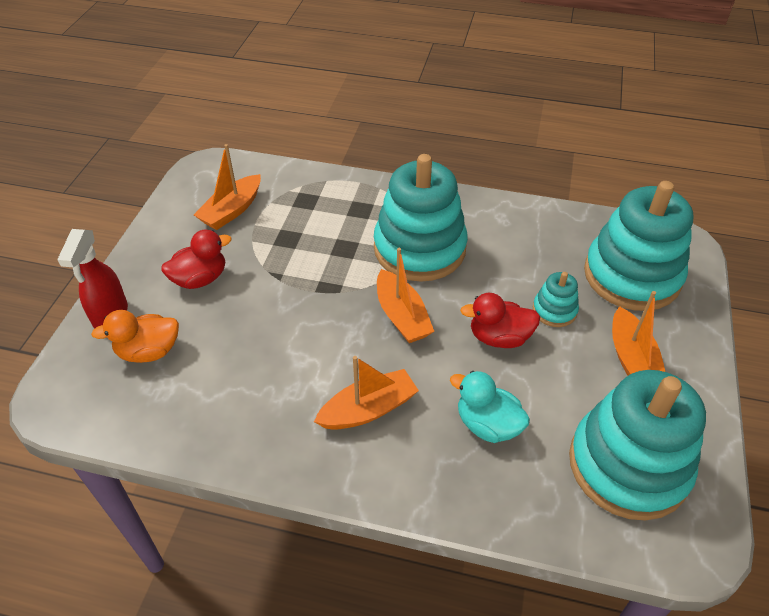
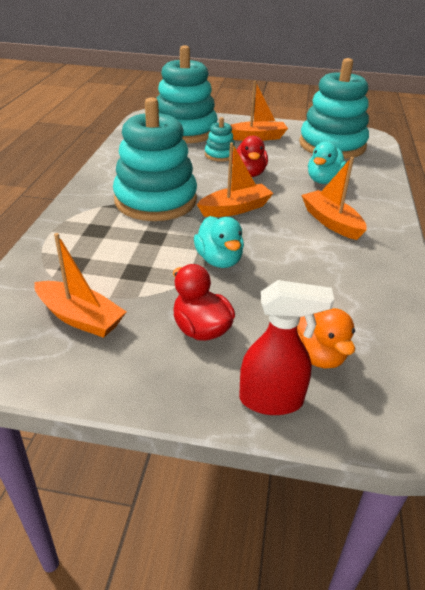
camera: 95 degrees left, 10 degrees down
none -> turquoise duck [194,216,244,268]

